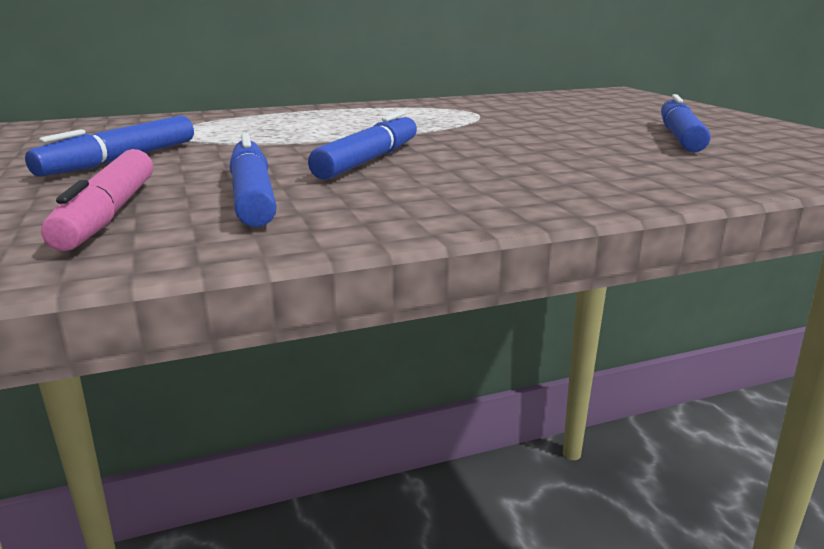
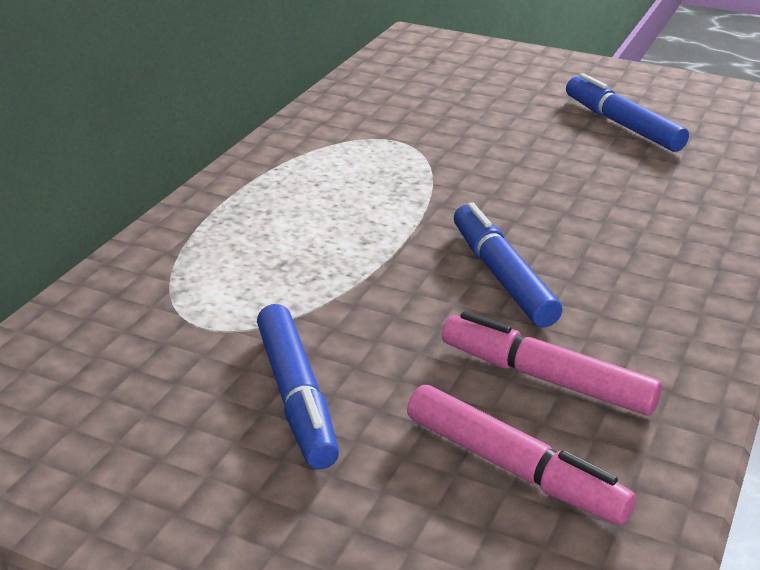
camera: 45 degrees left, 10 degrees up
blue marker [230,133,277,227] -> pink marker [442,311,662,416]

